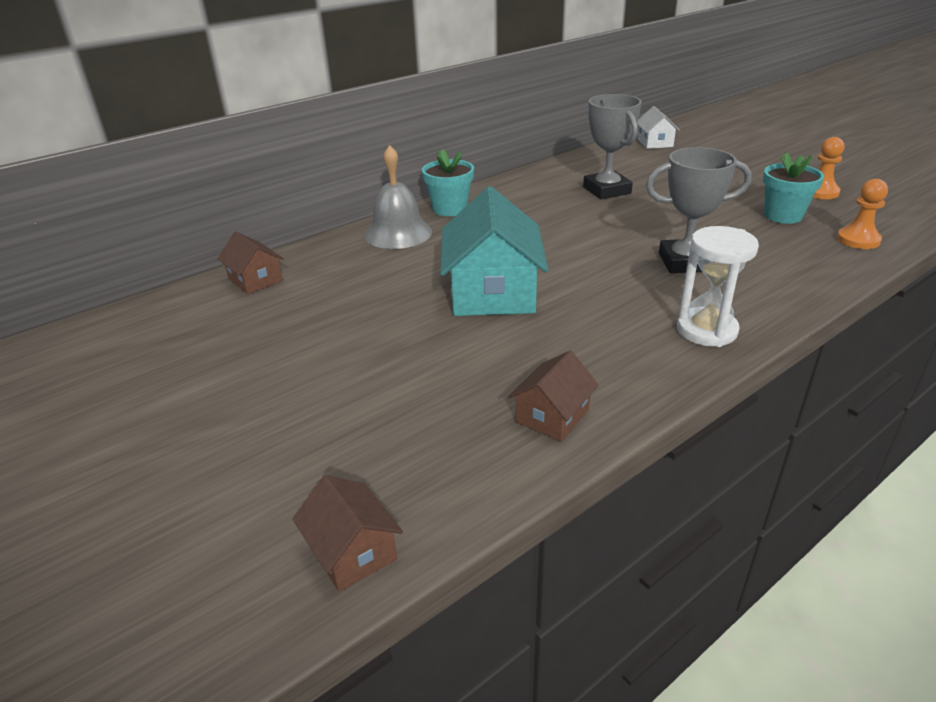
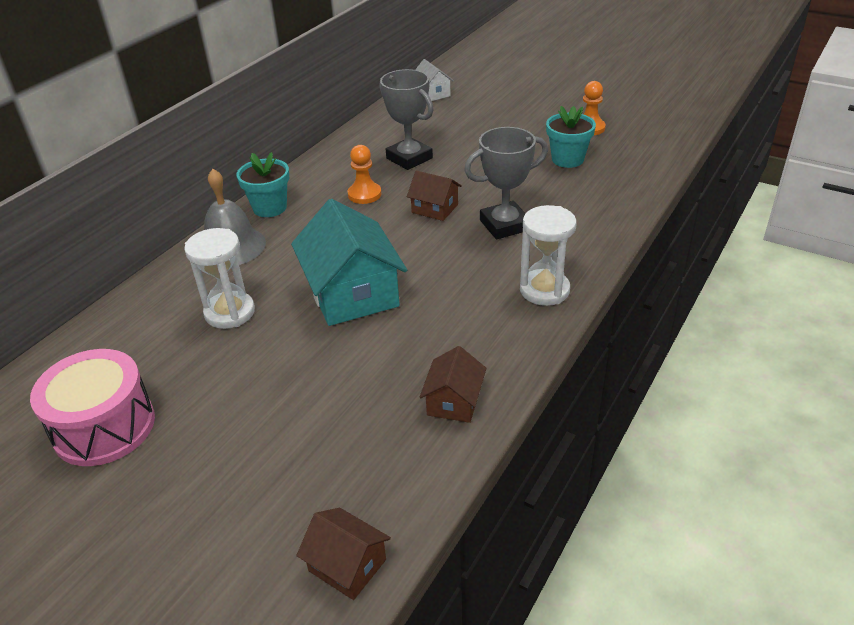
camera: 20 degrees left, 5 degrees up
brown house [217,232,284,294] -> brown house moved to [407,171,462,221]
orange pawn [837,179,888,249] -> orange pawn moved to [348,145,381,204]
none -> pink drum [30,349,155,466]
none -> white hourglass [184,228,255,329]

